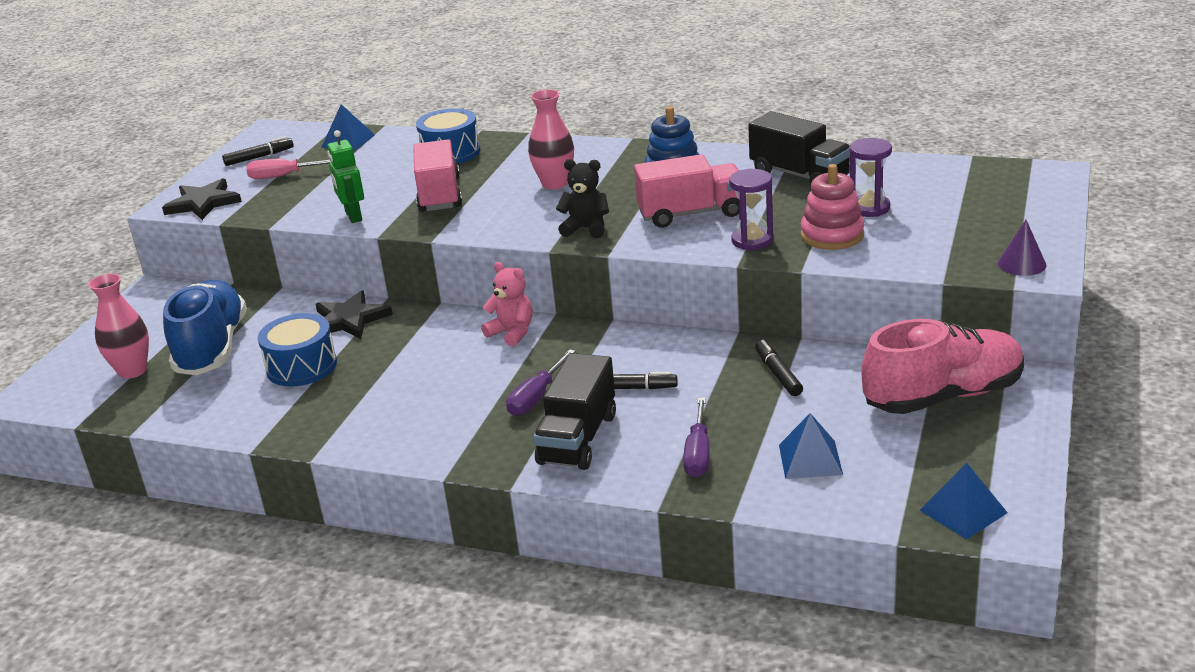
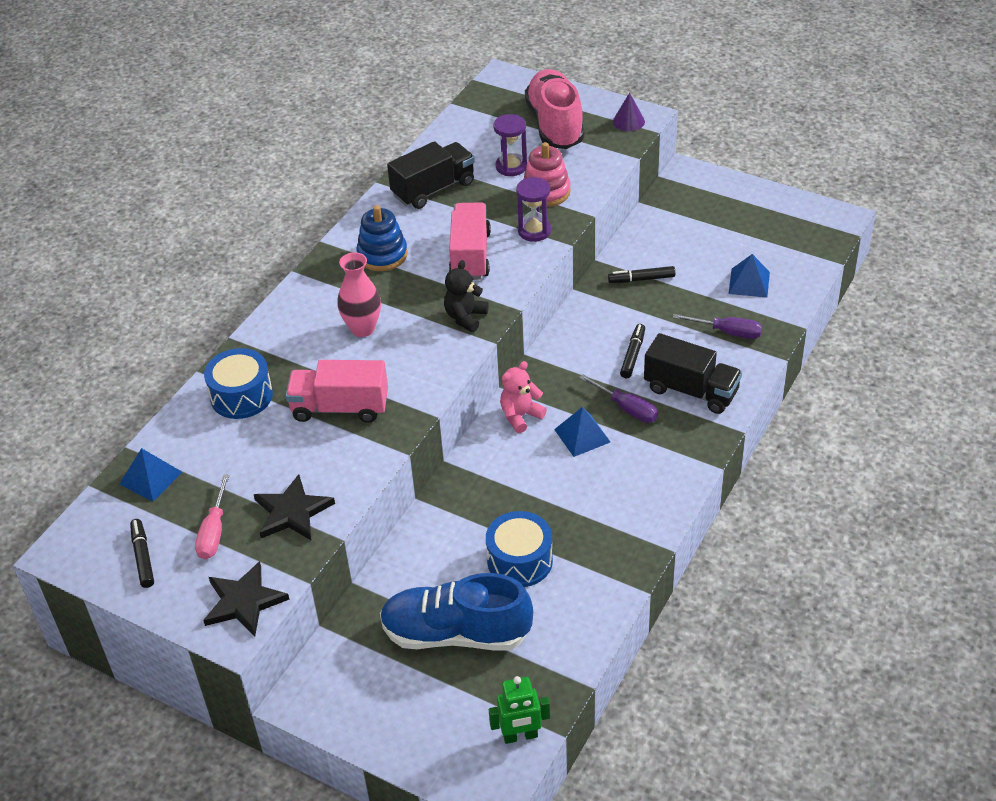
camera: 80 degrees left, 15 degrees up
pink vase [88,273,149,379] -> none
black star [315,290,393,339] -> black star moved to [253,474,335,541]
green robot [327,130,364,223] -> green robot moved to [489,676,550,744]
pink shoe [861,319,1025,414] -> pink shoe moved to [525,69,585,149]
blue pyramid [919,463,1008,539] -> blue pyramid moved to [554,407,610,457]

